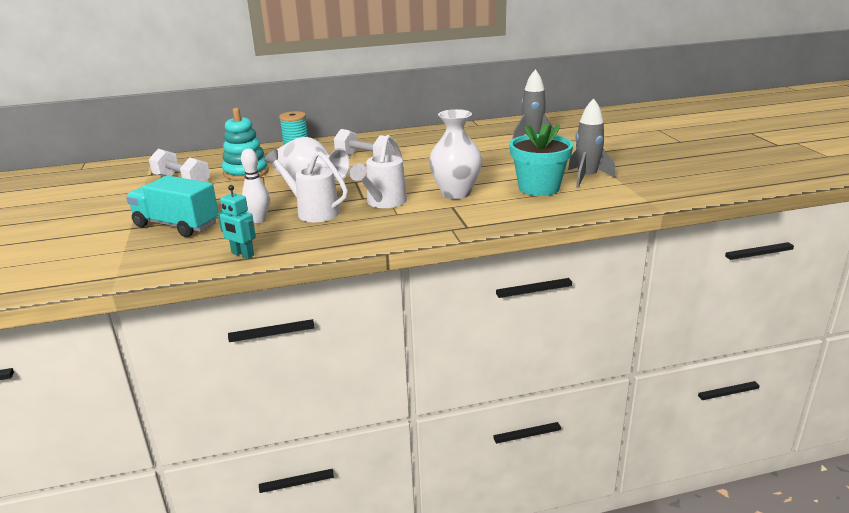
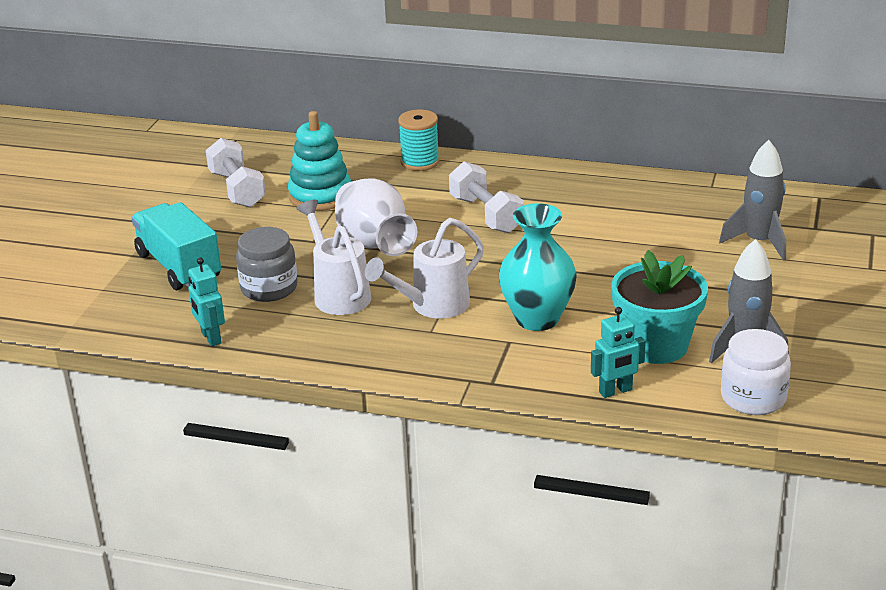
camera: 30 degrees right, 5 degrees up
white bowling pin [241,149,269,223] -> grey jar [236,227,298,302]
white vase [429,109,482,199] -> turquoise vase [499,203,577,331]
none -> turquoise robot [591,307,646,398]
none -> white jar [721,329,791,415]

